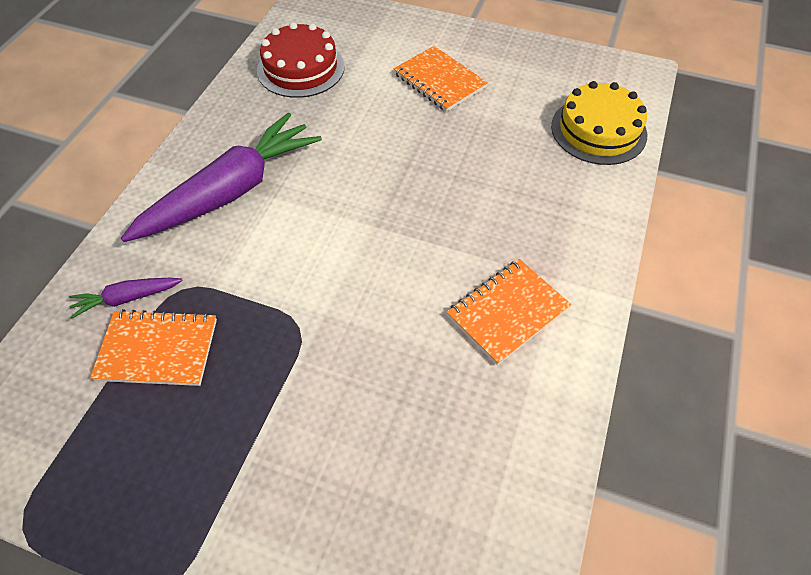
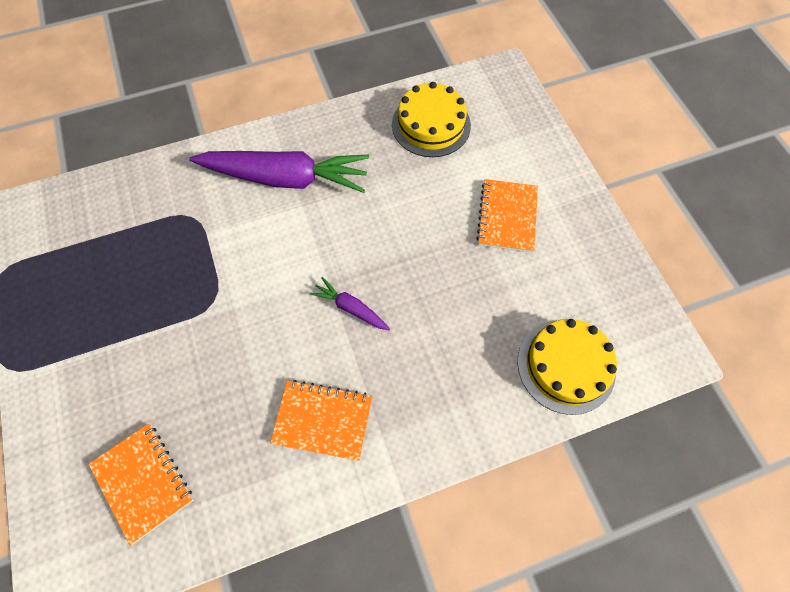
camera: 50 degrees right, 10 degrees up
purple carrot [69,278,183,319] -> purple carrot moved to [310,277,390,330]
orange notebook [90,309,217,386] -> orange notebook moved to [89,423,193,545]
red cake [257,22,345,98] -> yellow cake [392,82,471,157]

